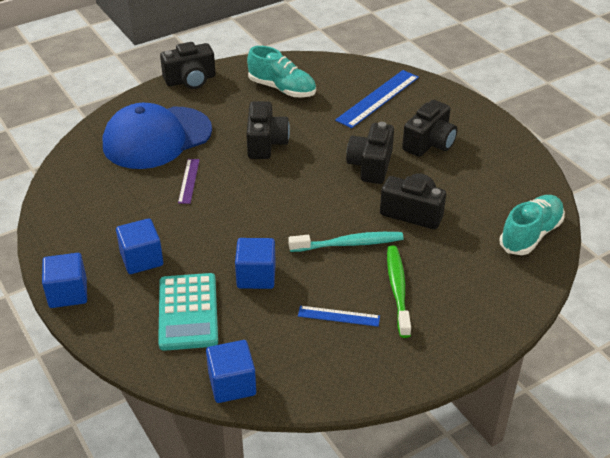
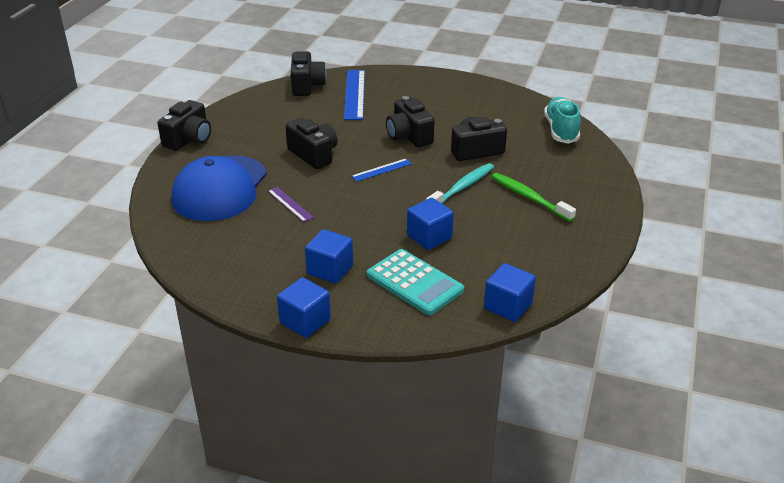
camera: 40 degrees left, 5 degrees down
turquoise shoe [247,46,316,98] -> none
blue ruler [298,306,380,327] -> blue ruler moved to [351,159,412,182]
black camera [402,100,458,157] -> black camera moved to [291,51,327,96]

